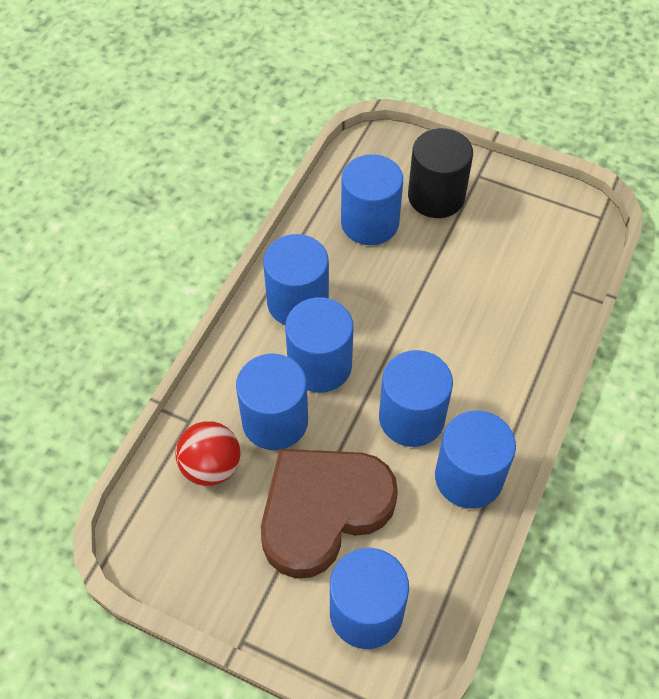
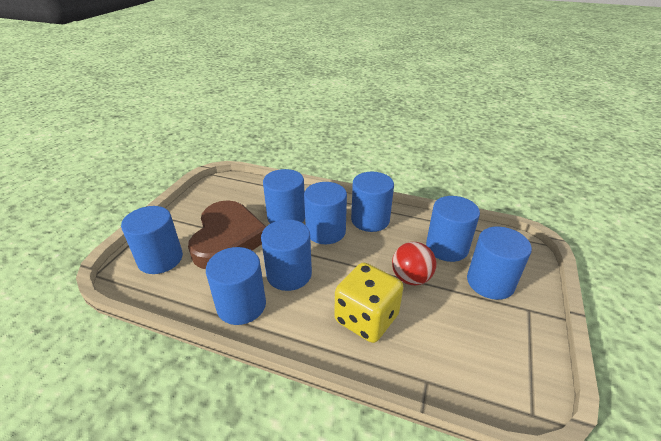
camera: 85 degrees right, 20 degrees down
red ball [175,421,240,486] -> red ball moved to [392,242,436,285]
brown heart [261,449,398,578] -> brown heart turned 45 degrees clockwise [188,200,266,269]
black cylinder [408,128,473,218] -> blue cylinder [467,227,532,300]
none -> yellow dice [335,262,404,343]

